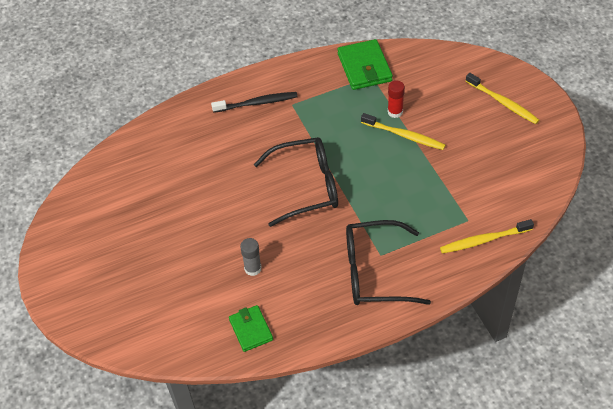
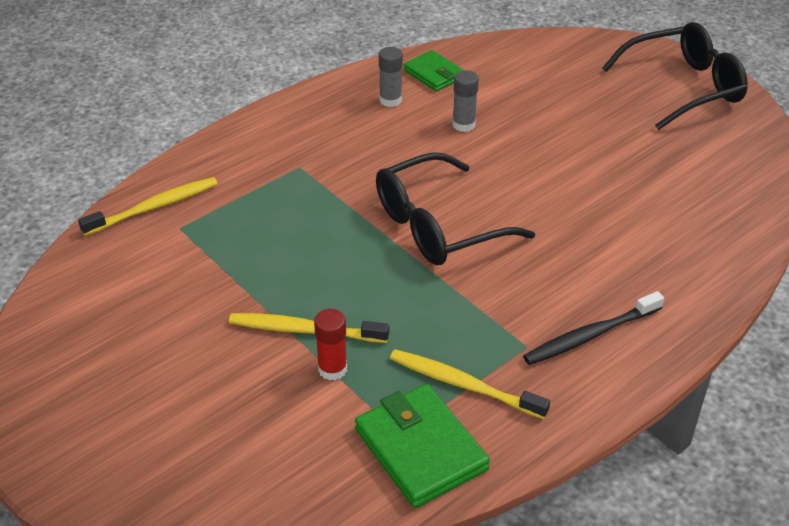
camera: 160 degrees right, 10 degrees down
black glasses [346,220,431,305] -> black glasses moved to [602,22,748,130]
yellow toothbrush [466,73,539,124] -> yellow toothbrush moved to [390,349,550,419]
none -> grey glue stick [379,47,403,107]

